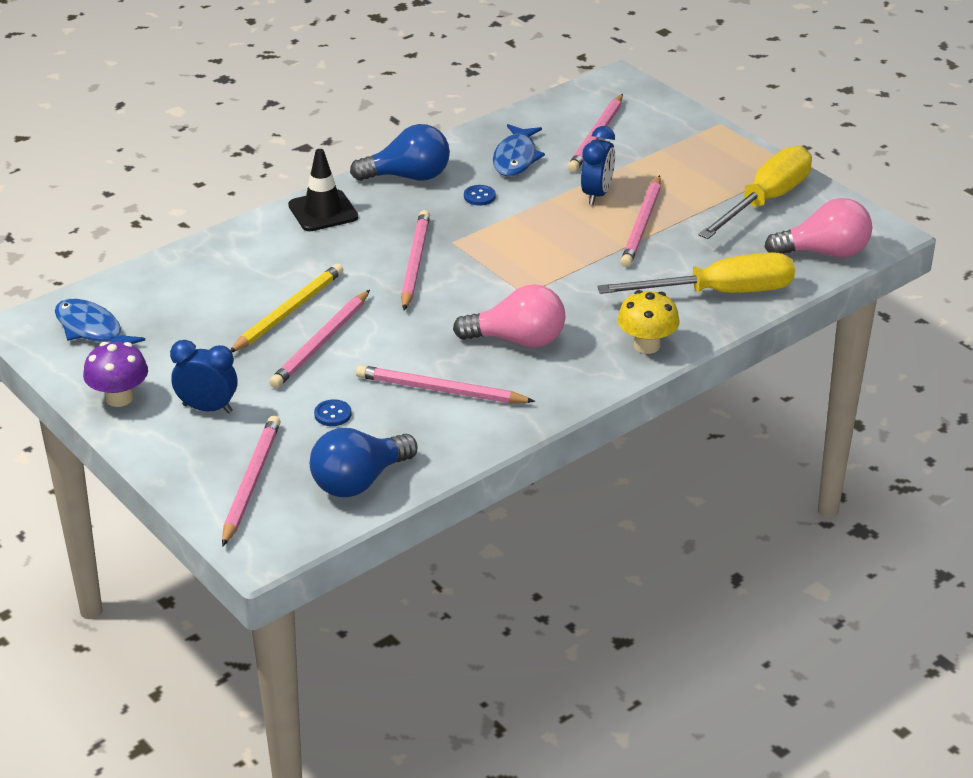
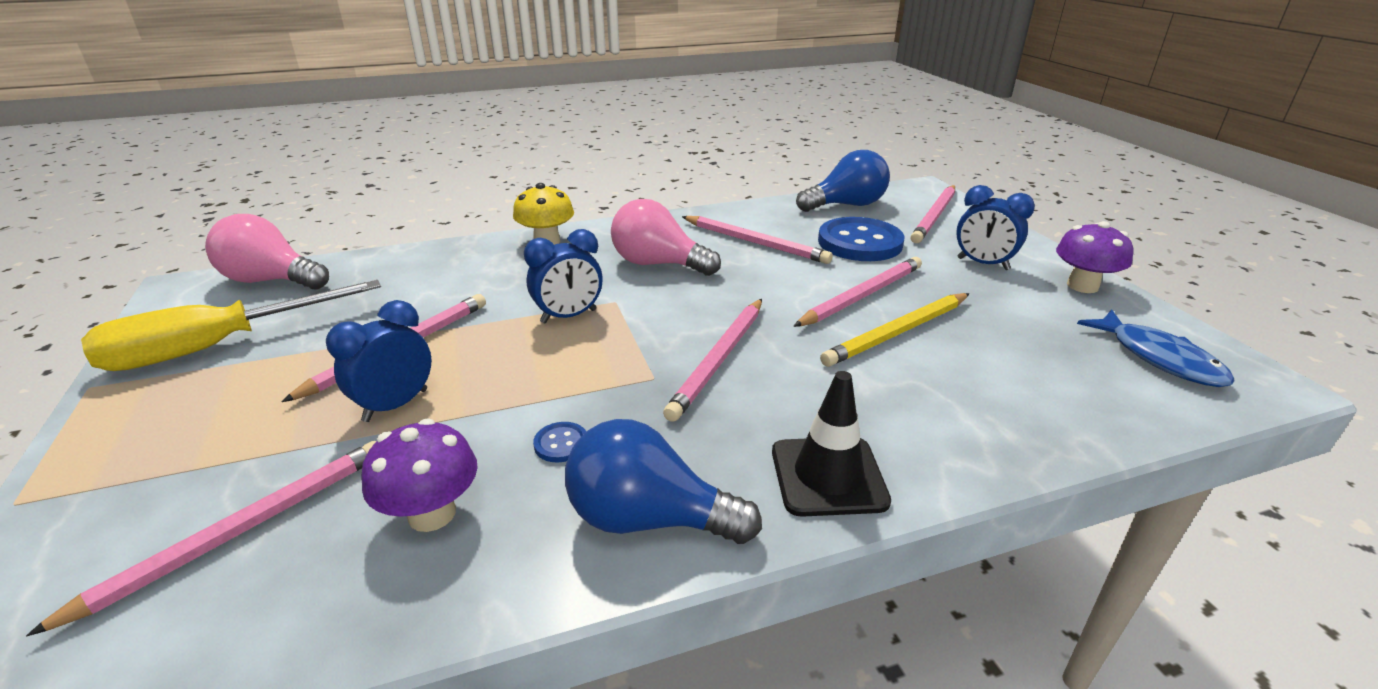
camera: 160 degrees left, 5 degrees down
blue button [314,399,351,426] -> blue button [818,217,905,261], size x2.44
blue fish [493,124,545,177] -> purple mushroom [361,418,478,532]
yellow screwdriver [597,252,795,294] -> none
none -> blue clock [524,229,602,324]

